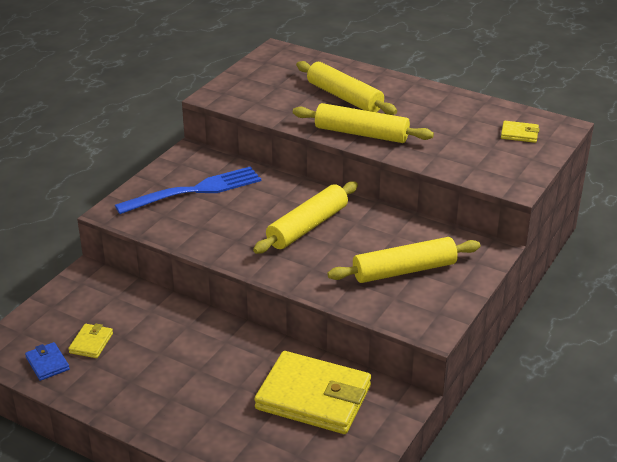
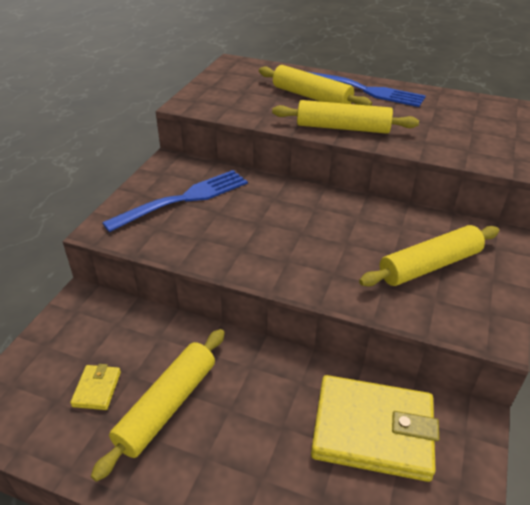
camera: 10 degrees left, 5 degrees up
blue wallet [25,342,70,381] -> none
yellow rolling pin [253,181,358,254] -> yellow rolling pin moved to [91,329,225,482]
yellow wallet [501,121,539,143] -> none
none -> blue fork [309,72,426,107]

